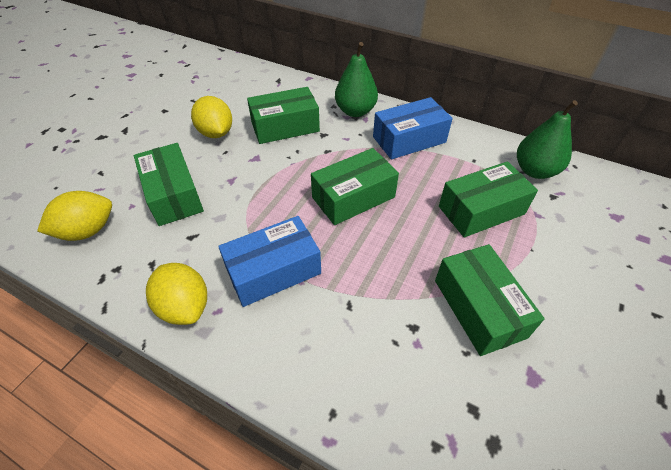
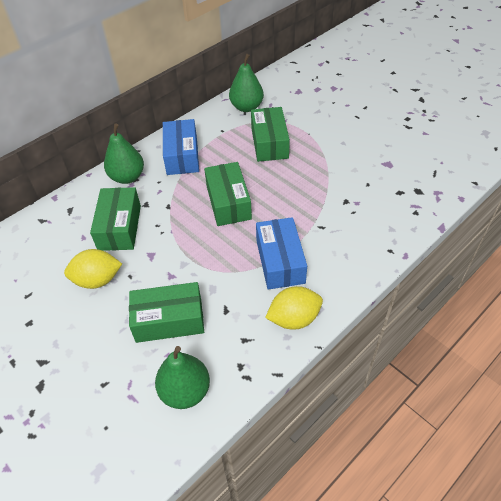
camera: 70 degrees left, 0 degrees up
yellow lemon [37,191,112,241] -> green pear [155,346,210,409]
green box [435,244,545,356] -> none

